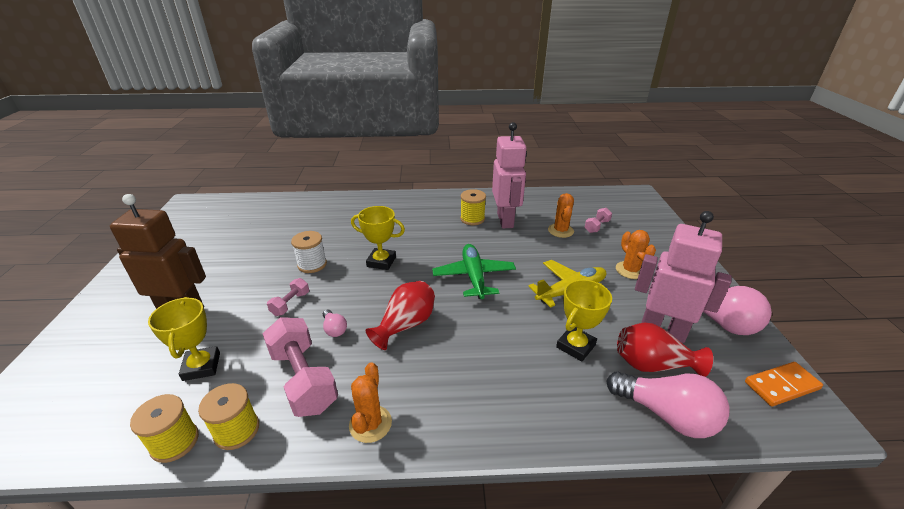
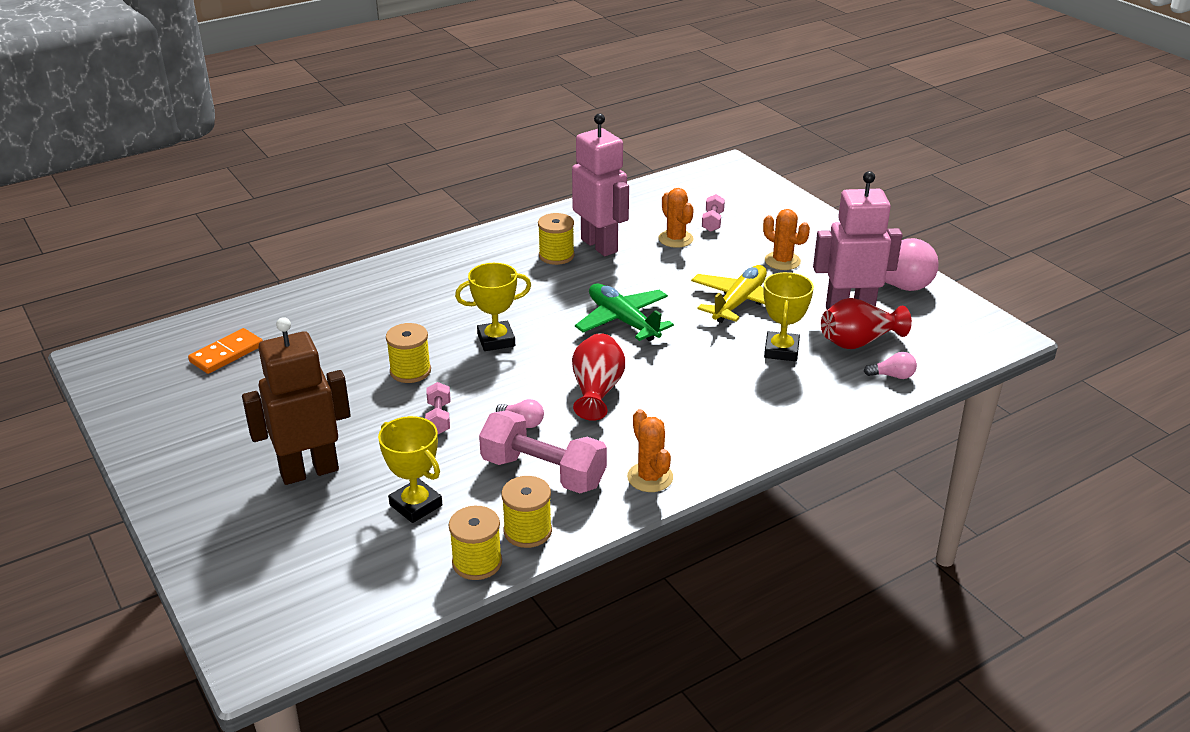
camera: 30 degrees left, 0 degrees up
white spool [291,231,327,273] -> yellow spool [386,323,431,383]
pink light bulb [606,371,729,438] -> pink light bulb [864,352,917,379], size x0.47
orange domino [745,362,823,406] -> orange domino moved to [188,328,263,374]

